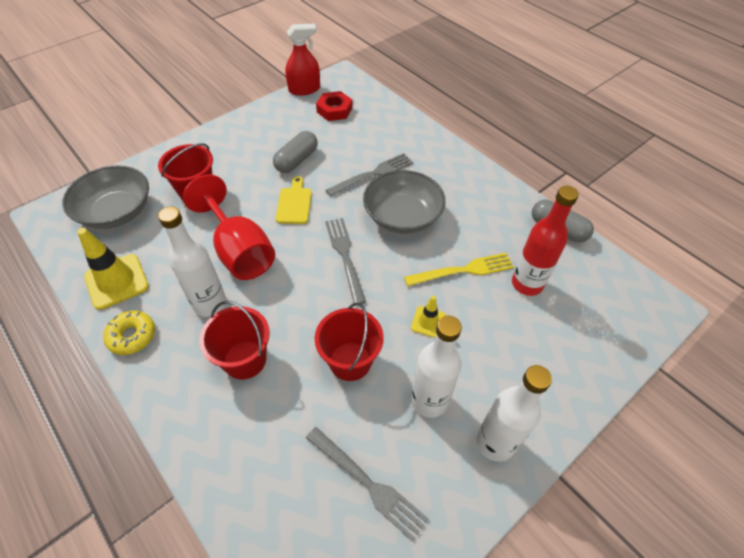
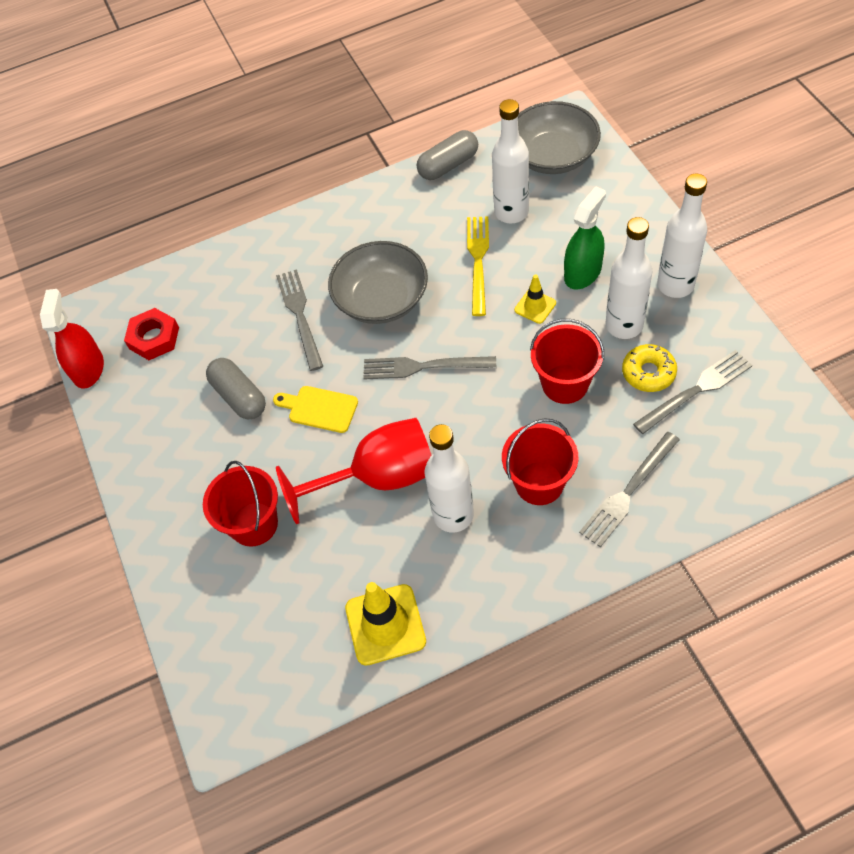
camera: 65 degrees left, 5 degrees up
grey bowl [62,165,149,229] -> grey bowl moved to [518,101,601,174]
yellow donut [103,311,155,355] -> yellow donut moved to [622,344,677,392]
red bottle [512,186,579,296] -> white bottle [492,99,529,223]
none -> green spray bottle [564,186,606,289]
none -> grey fork [579,432,680,547]

